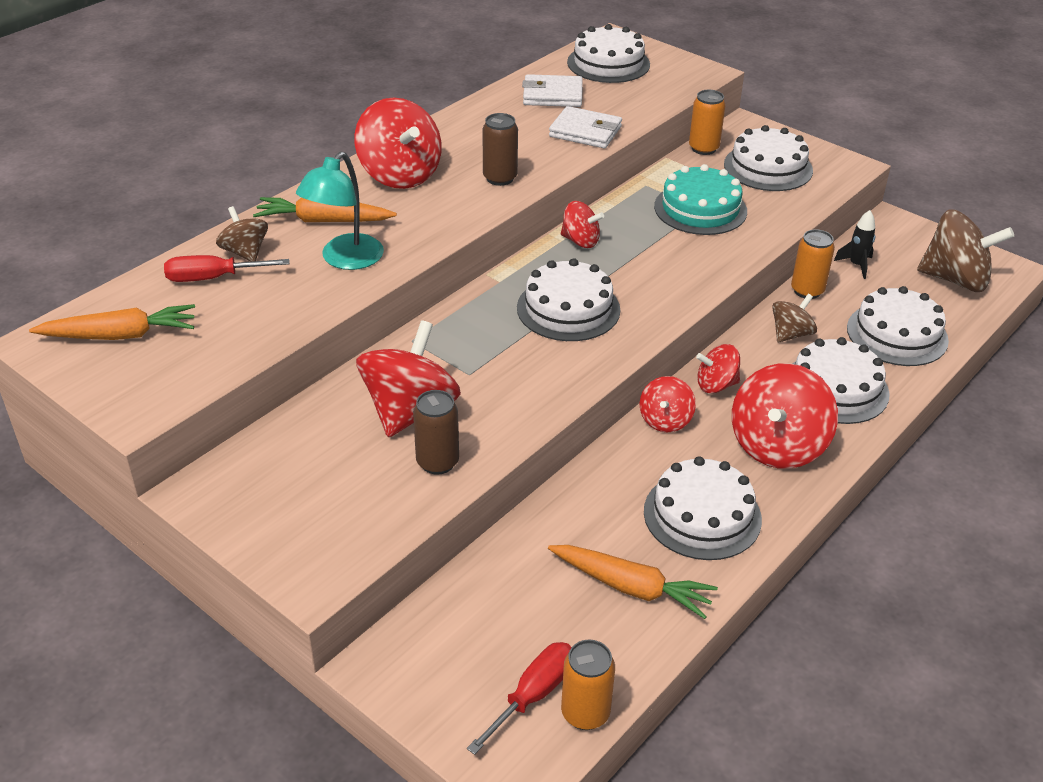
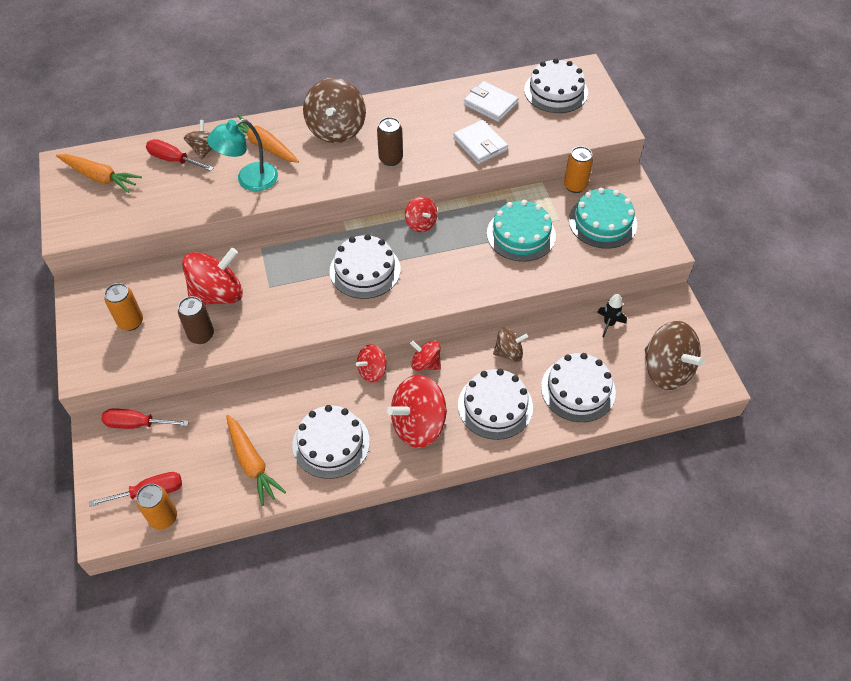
camera: 35 degrees right, 15 degrees up
red spinning top [355,98,442,189] -> brown spinning top [303,78,366,143]
white cake [724,125,813,191] -> turquoise cake [569,188,637,249]
orange can [791,229,835,299] -> orange can moved to [104,283,143,331]
none -> red screwdriver [101,408,189,429]

